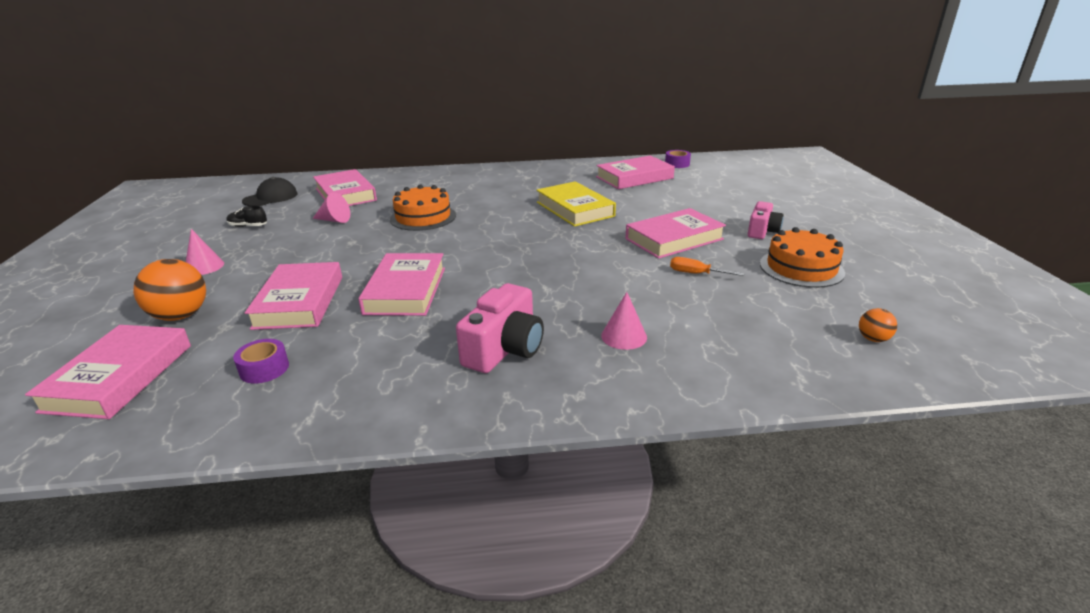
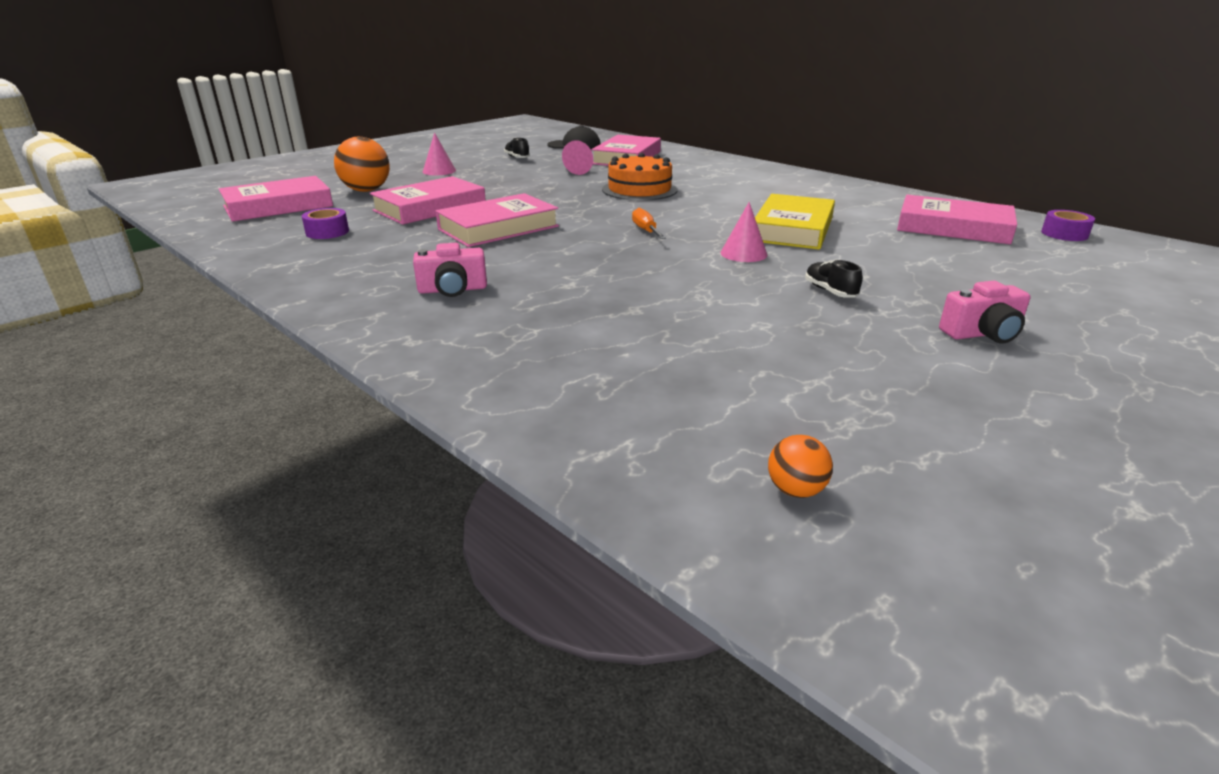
camera: 50 degrees right, 0 degrees up
pink camera [456,283,544,373] -> pink camera [413,243,487,297], size x0.66
pink cone [601,292,647,350] -> pink cone moved to [720,202,768,262]
pink book [625,208,726,259] -> black shoe [805,259,862,298]
orange screwdriver [670,257,745,276] -> orange screwdriver moved to [632,208,666,239]
orange cake [760,227,845,288] -> none

